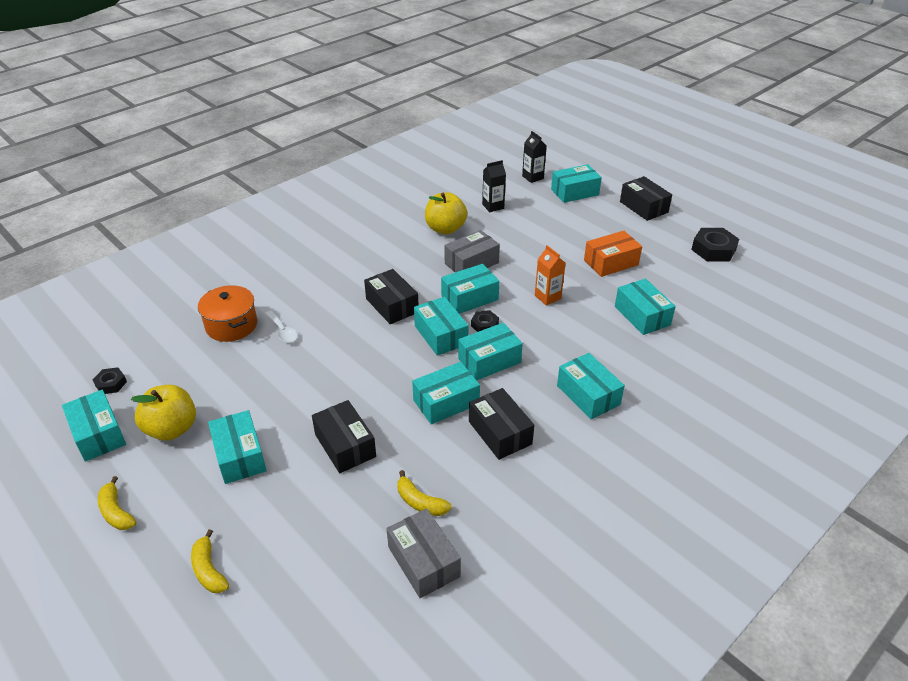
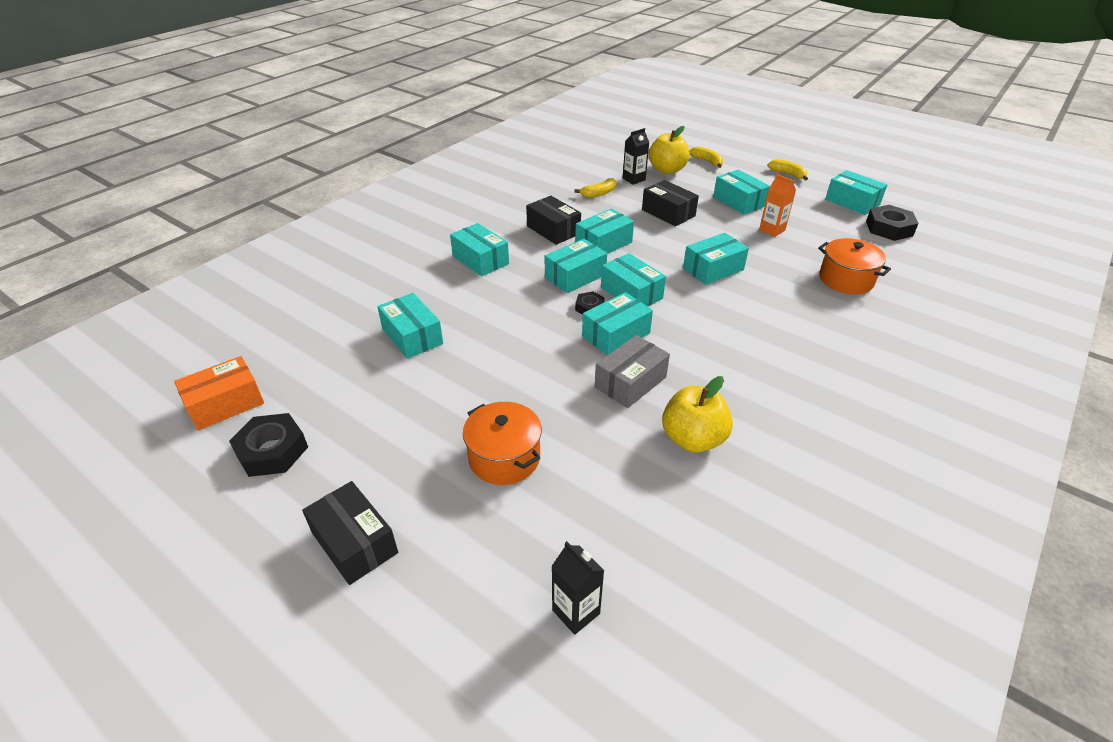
camera: 170 degrees right, 0 degrees up
black nut [92,367,127,394] -> black nut [866,205,919,241], size x1.79
yellow apple [131,385,196,441] -> yellow apple moved to [649,126,690,174]
white spoon [265,310,298,343] -> none
black box [364,269,418,324] -> none
grey box [387,509,461,598] -> none
yellow banana [397,470,452,516] -> yellow banana turned 120 degrees clockwise [574,178,616,198]
black carton [482,160,506,212] -> black carton moved to [623,128,649,185]
orange carton [535,245,566,306] -> orange carton moved to [759,174,796,237]
turquoise box [551,164,602,203] -> turquoise box moved to [683,233,749,285]
orange box [584,231,642,277] -> orange box moved to [174,356,264,431]
none -> orange pot [463,402,542,485]

